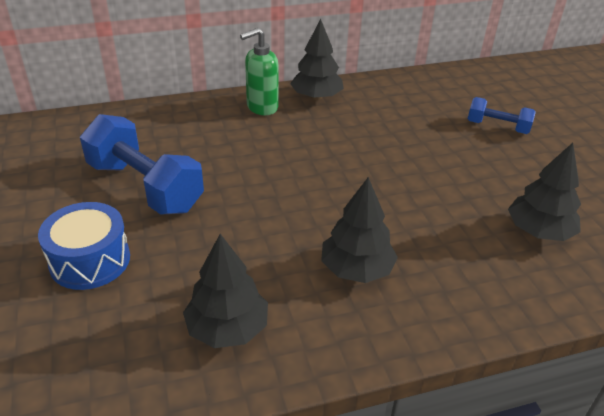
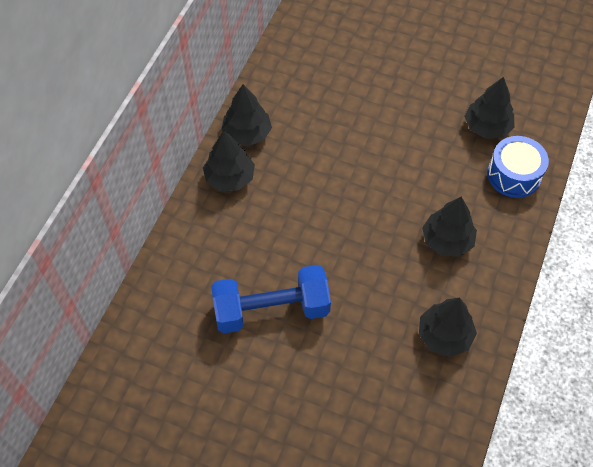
camera: 50 degrees left, 20 degrees up
blue drum [38,202,130,290] -> blue drum moved to [488,136,549,198]
green soap dispenser [240,28,279,115] -> black tree [203,130,255,191]
blue dumbbell [468,97,536,134] -> none

